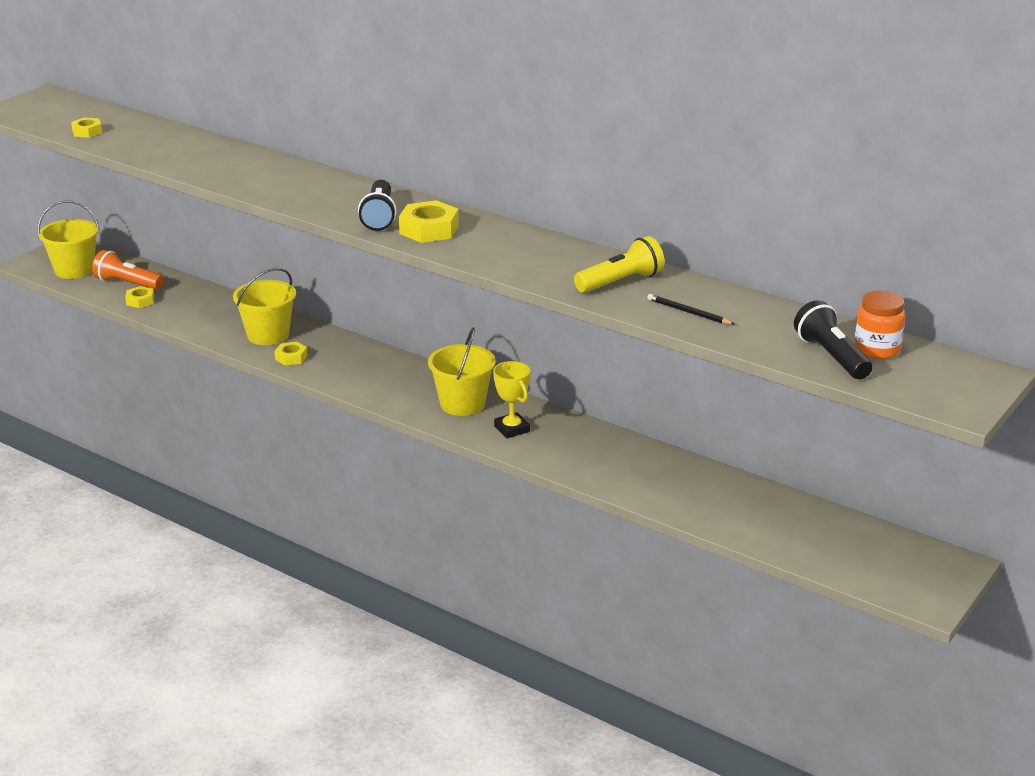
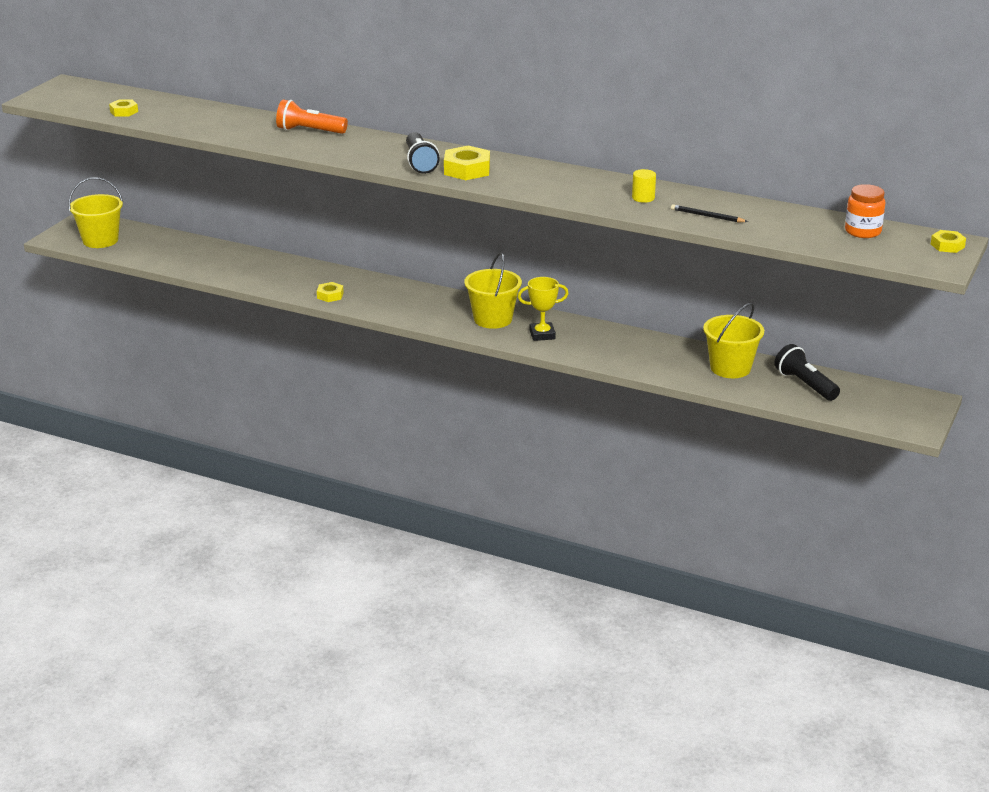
camera: 10 degrees left, 0 degrees up
orange flashlight [92,250,164,290] -> orange flashlight moved to [276,99,348,134]
yellow nut [125,286,154,308] -> yellow nut moved to [931,230,966,253]
yellow bucket [233,268,296,345] -> yellow bucket moved to [703,303,764,378]
yellow trophy [493,361,530,438] -> yellow trophy turned 60 degrees counterclockwise [518,277,569,341]
yellow flashlight [574,236,665,293] -> yellow cylinder [632,169,656,203]
black flashlight [794,300,872,380] -> black flashlight moved to [774,344,840,401]

